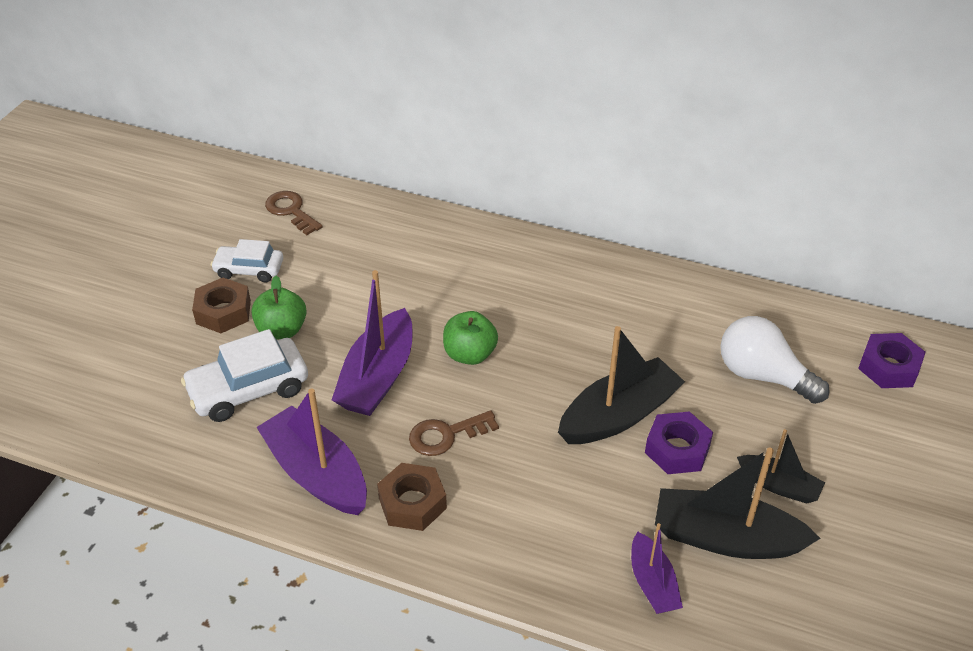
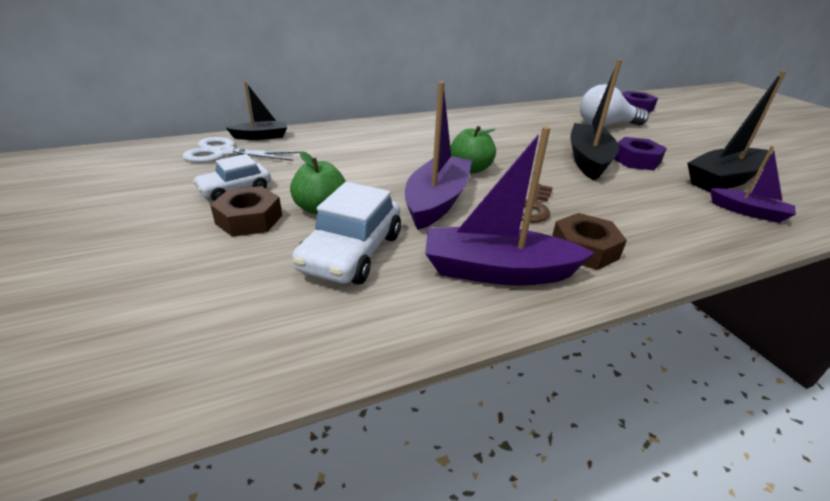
camera: 45 degrees left, 10 degrees down
brown key [265,191,323,235] -> white scissors [183,137,300,163]
purple boat [332,270,413,416] -> purple boat turned 135 degrees counterclockwise [405,81,472,230]
black boat [737,429,825,504] -> black boat moved to [226,81,287,140]

